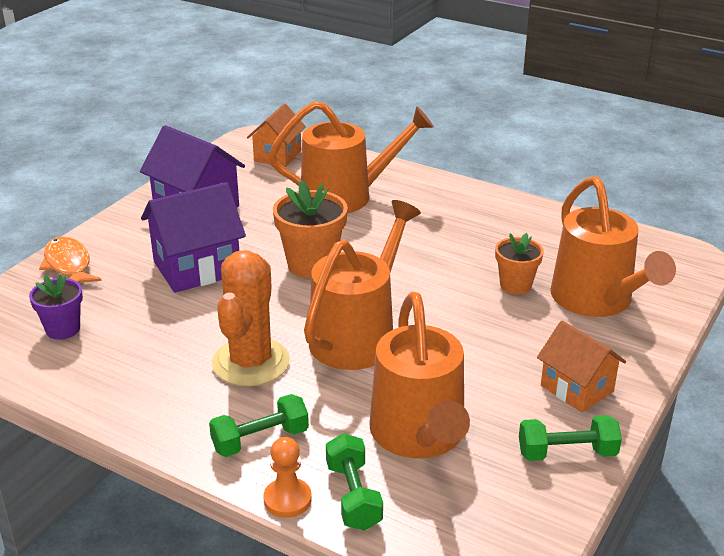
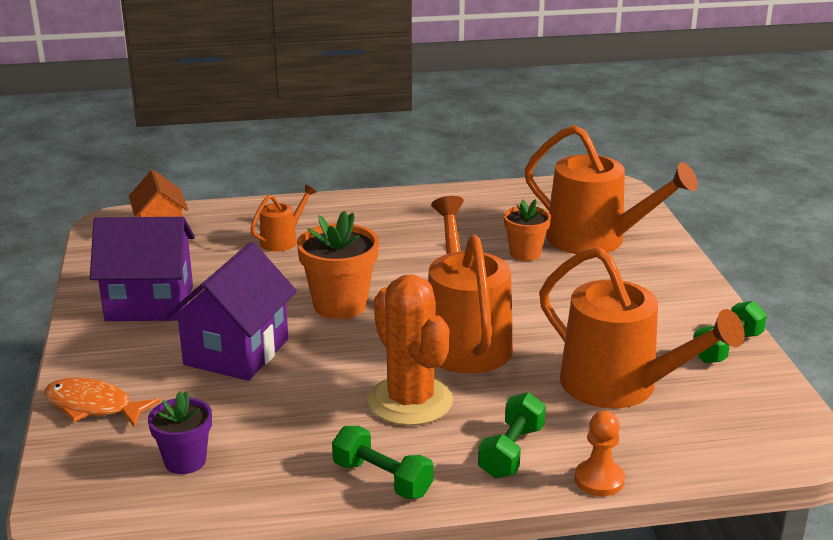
camera: 40 degrees left, 5 degrees down
orange watering can [268,101,434,214] -> orange watering can [250,185,316,252], size x0.48
green dumbbell [326,433,383,531] -> green dumbbell moved to [332,426,434,499]
orange house [537,321,626,412] -> none

